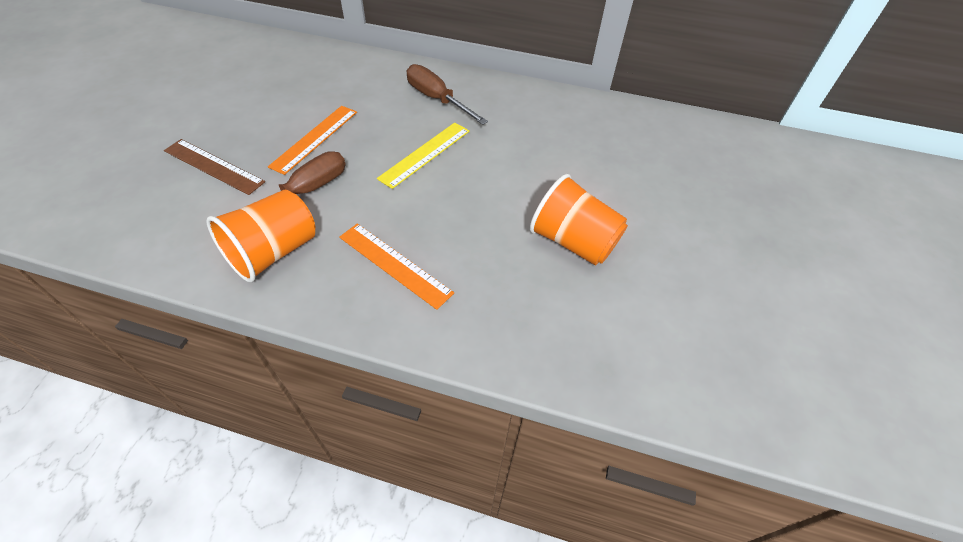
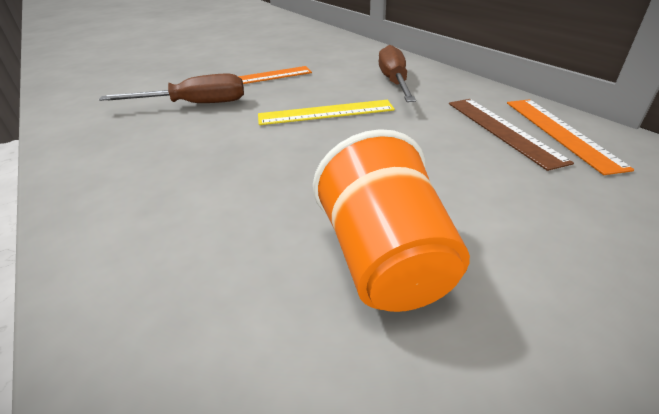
camera: 45 degrees right, 15 degrees down
brown ruler [164,139,265,195] -> brown ruler moved to [449,99,574,171]
orange cup [206,190,315,282] -> none
orange ruler [339,224,454,310] -> orange ruler moved to [507,99,634,175]

